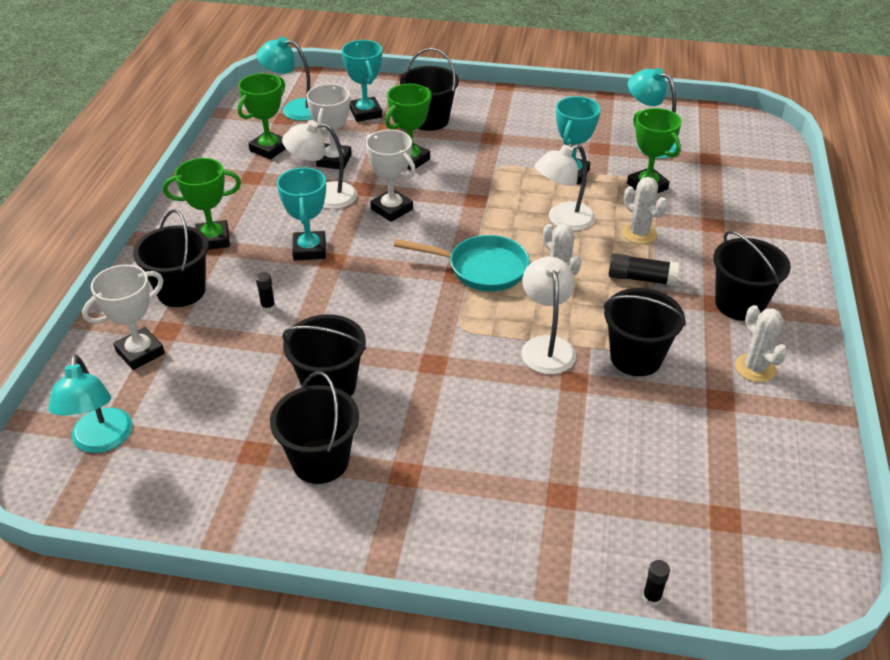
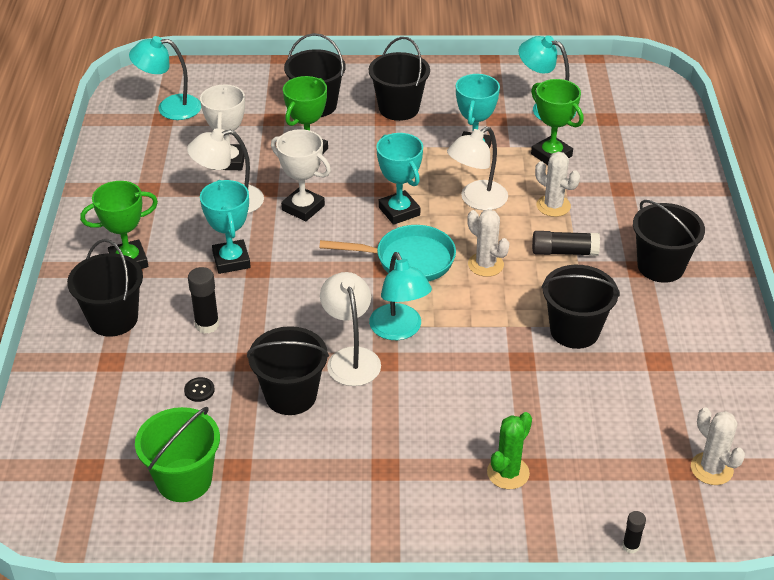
camera: 10 degrees left, 0 degrees up
turquoise lamp [48,354,133,453] -> turquoise lamp moved to [369,252,432,340]
white trophy [82,265,165,370] -> none
green trophy [238,73,286,160] -> none
black glue stick [256,272,275,312] -> black glue stick [188,267,219,334], size x1.68
black bucket [270,371,359,484] -> black bucket moved to [369,37,430,121]
turquoise trophy [342,40,382,122] -> turquoise trophy moved to [376,133,423,225]
white lamp [521,257,576,374] -> white lamp moved to [320,272,381,386]
white cactus [735,305,788,382] -> white cactus moved to [691,407,745,485]
none -> green bucket [135,407,220,502]
none -> black button [184,377,215,402]
none -> green cactus [487,412,532,489]

